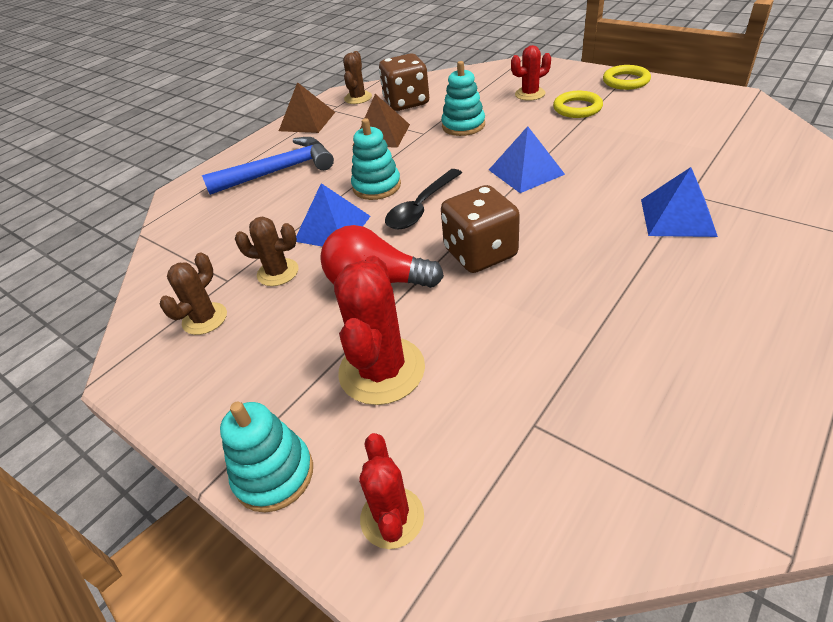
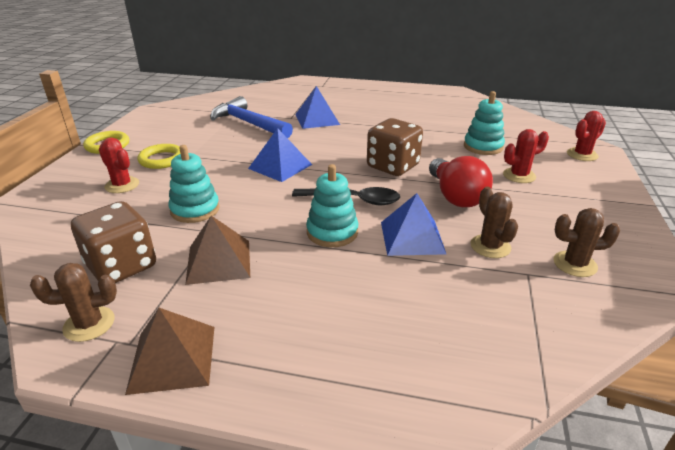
camera: 120 degrees left, 10 degrees down
blue hammer [202,137,334,195] -> blue hammer moved to [210,96,293,138]
turquoise stacking toy [220,402,313,513] -> turquoise stacking toy moved to [464,91,505,155]
red cactus [334,256,425,405] -> red cactus [503,129,549,183], size x0.59

